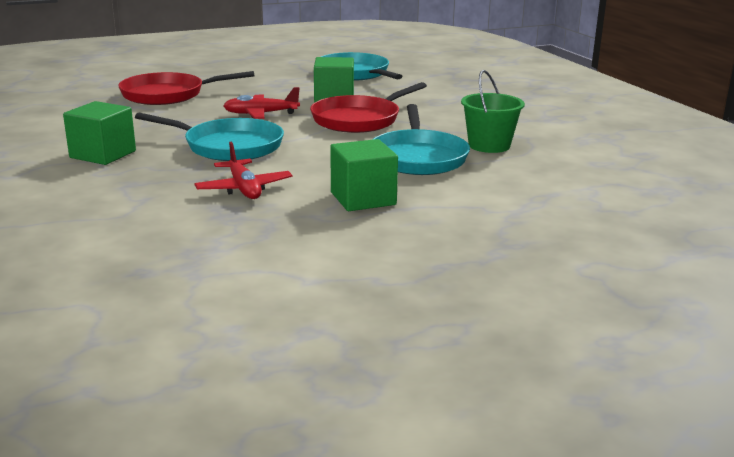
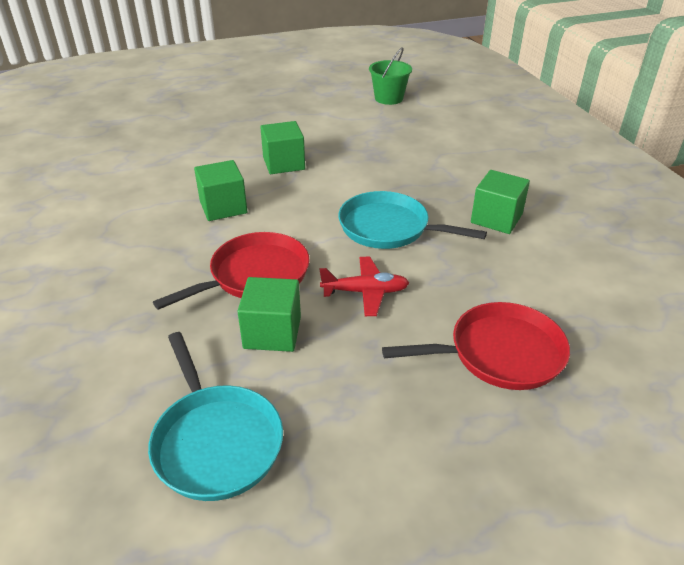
camera: 175 degrees left, 15 degrees up
red plane [194,142,293,199] -> none
turquoise pan [372,104,470,175] -> green cube [194,160,247,221]
green bucket [461,70,525,153] -> green bucket moved to [369,47,412,105]

